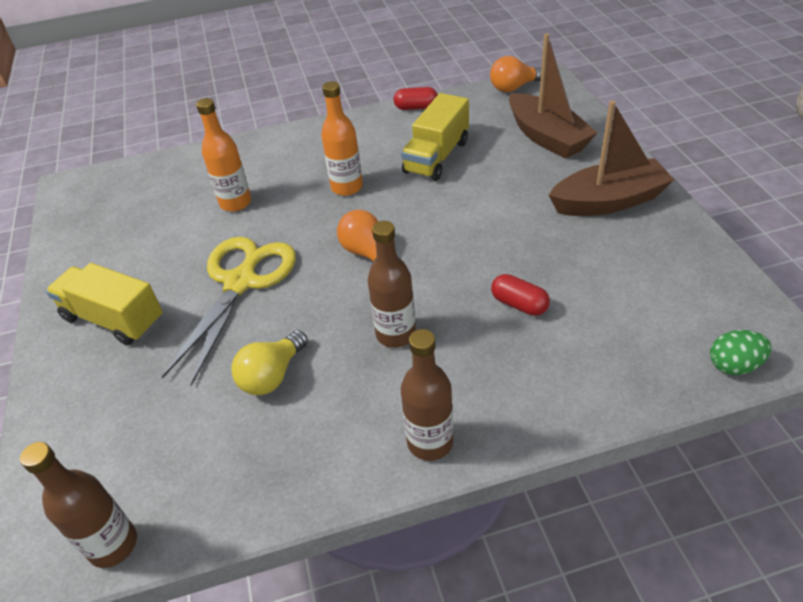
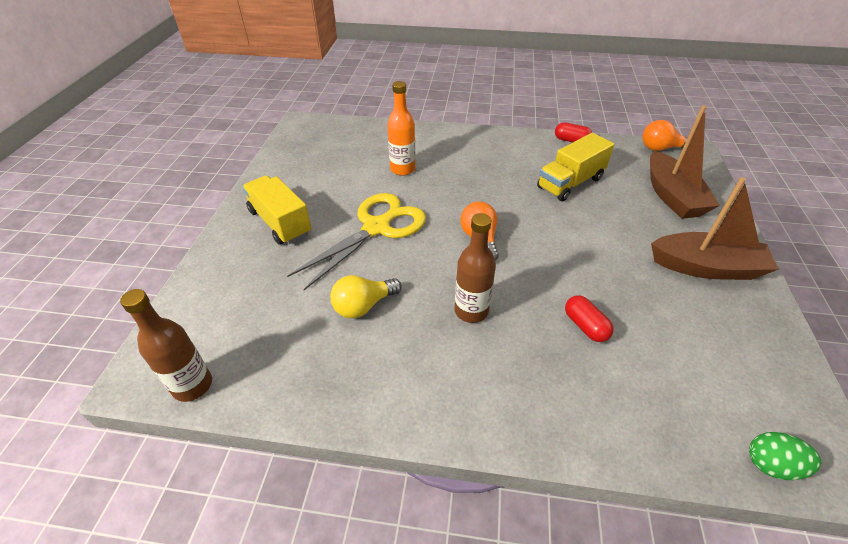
camera: 20 degrees right, 0 degrees up
orange bottle [321,81,363,196] -> none
brown bottle [401,329,453,461] -> none

